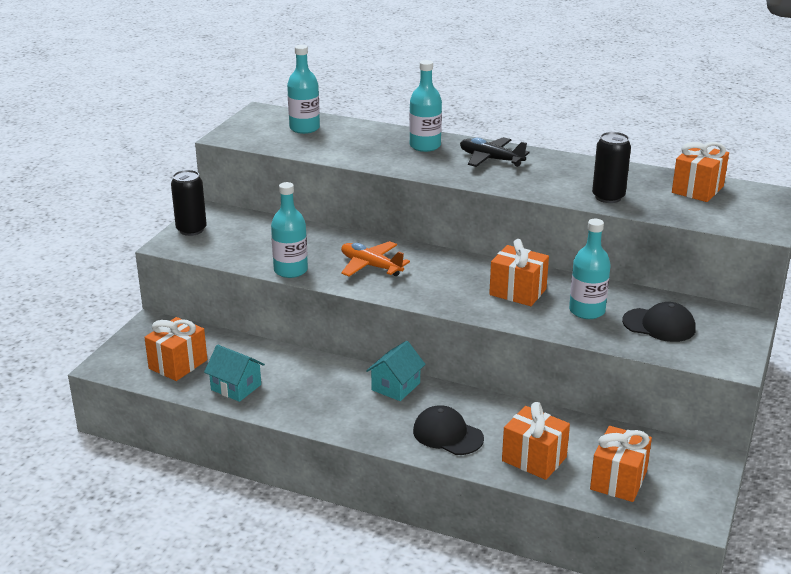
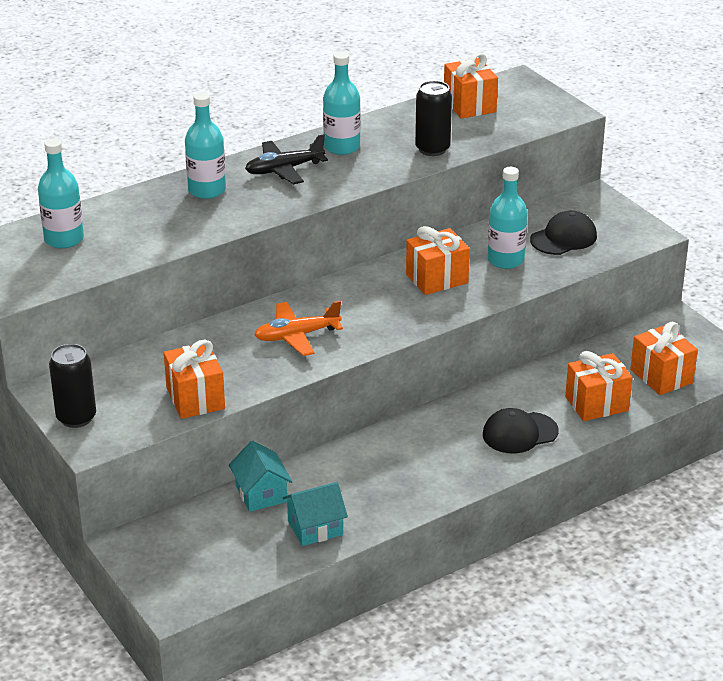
camera: 55 degrees left, 5 degrees up
orange gift [144,317,207,381] -> orange gift moved to [164,340,225,419]
turquoise bottle [271,182,308,278] -> turquoise bottle moved to [323,52,361,155]
turquoise house [366,341,426,401] -> turquoise house moved to [229,440,293,512]

